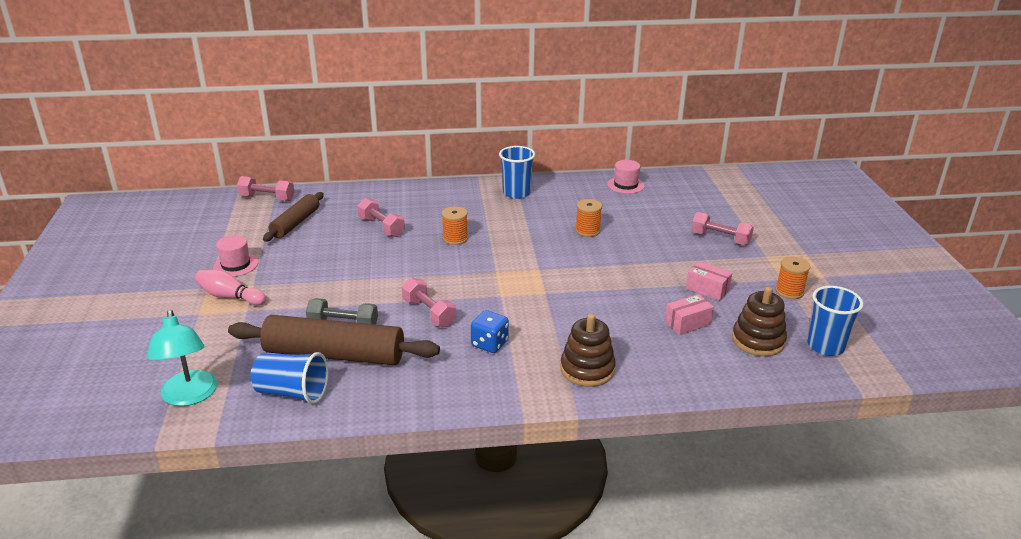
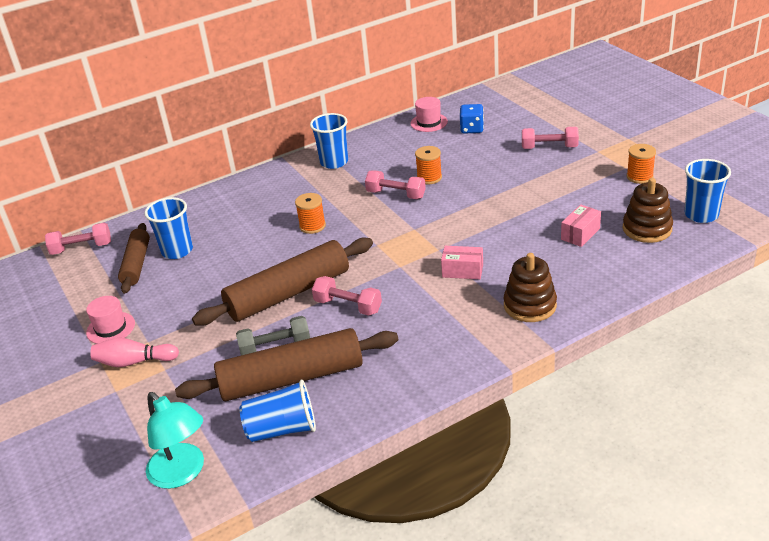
camera: 20 degrees left, 5 degrees up
pink dumbbell [357,198,405,237] -> pink dumbbell moved to [365,170,426,199]
blue dice [471,310,509,353] -> blue dice moved to [460,104,484,134]
pink box [686,261,732,301] -> pink box moved to [441,246,483,279]
none -> blue cup [144,197,193,259]
none -> brown rolling pin [192,238,373,326]

